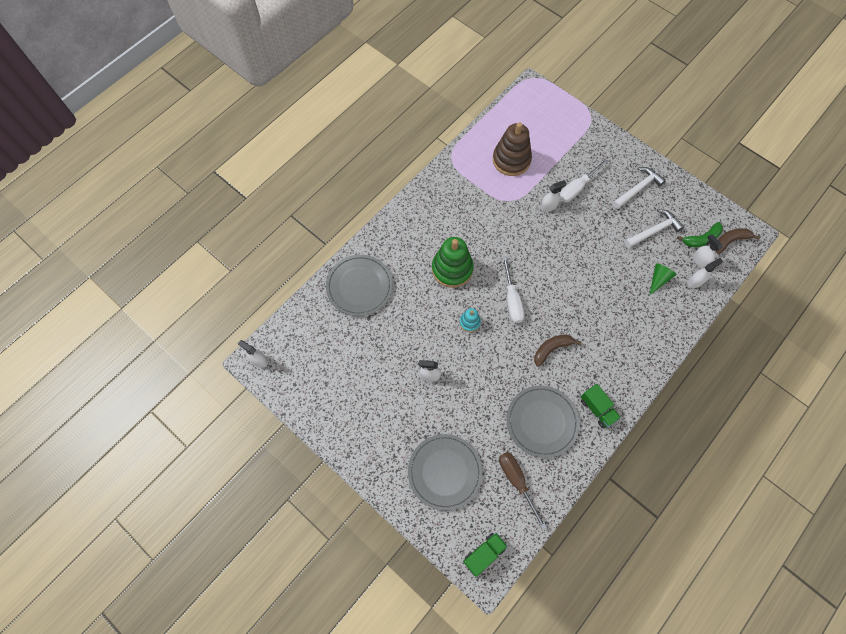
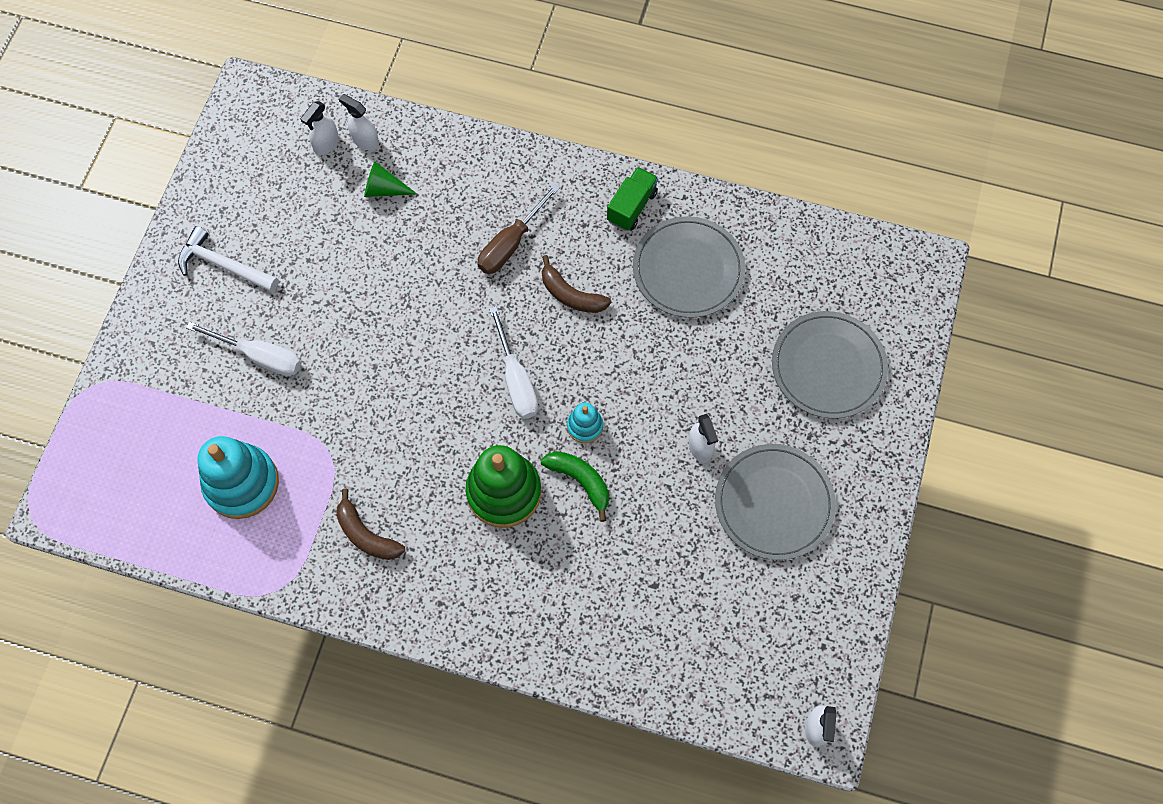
camera: 115 degrees left, 0 degrees up
grey plate [326,255,393,316] -> grey plate moved to [715,444,836,560]
green truck [463,533,508,577] -> none
brown stacking toy [493,122,532,176] -> turquoise stacking toy [197,436,279,519]
brown screwdriver [499,452,547,530] -> brown screwdriver moved to [477,184,560,274]
white screwdriver [502,256,524,323] -> white screwdriver turned 105 degrees clockwise [489,306,538,419]
white spray bottle [541,180,567,212] -> none
white hammer [625,209,684,248] -> none
green banana [677,222,723,247] -> green banana moved to [541,451,609,522]
brown banana [716,228,760,254] -> brown banana moved to [336,489,405,560]

